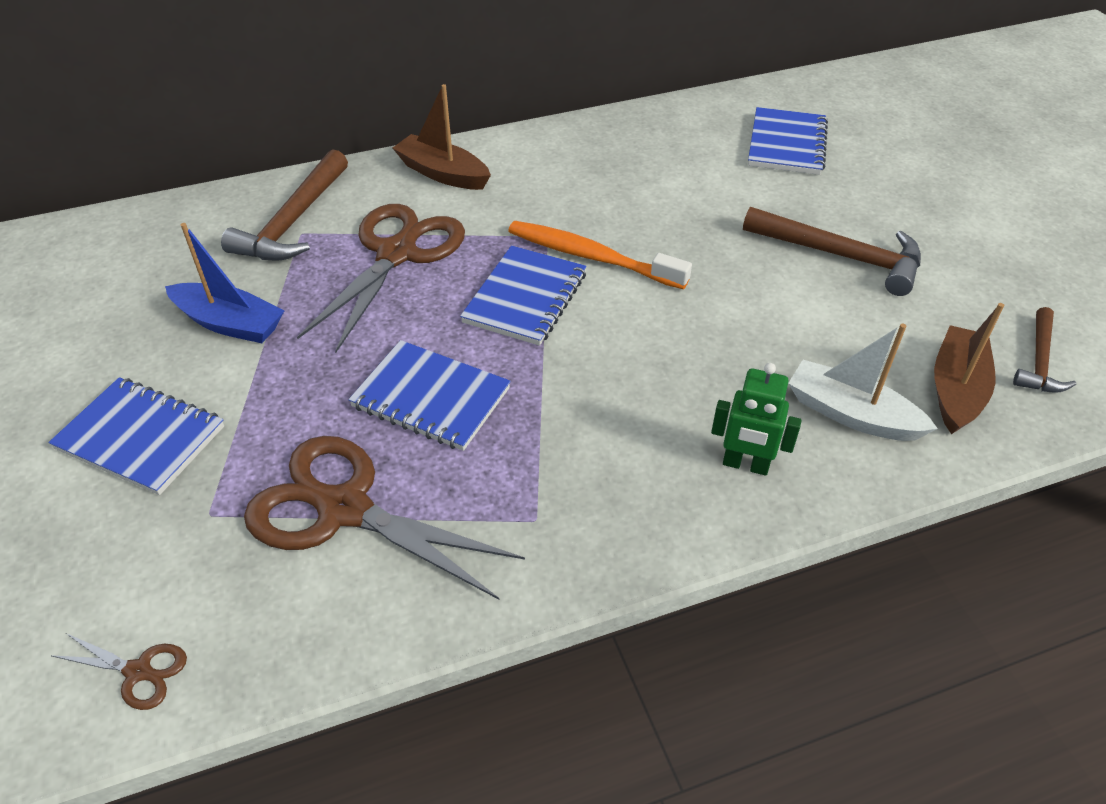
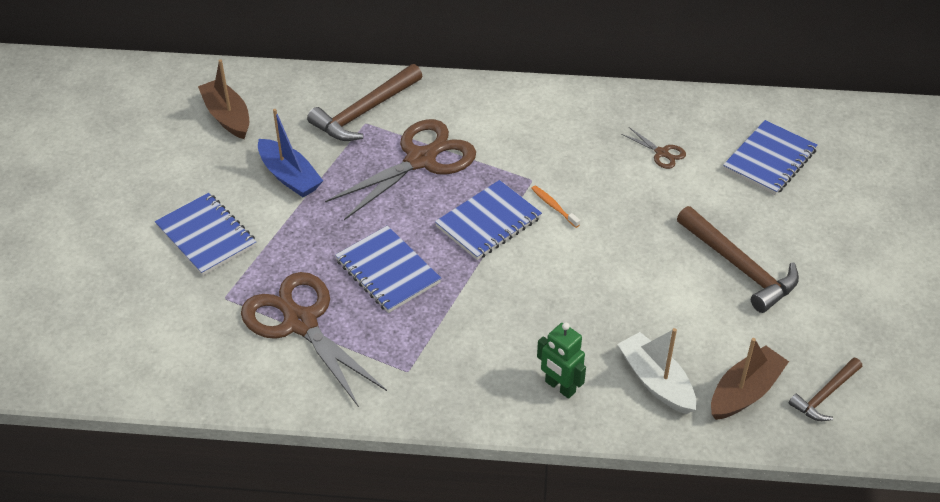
camera: 25 degrees right, 0 degrees up
brown scissors [50,633,187,710] -> brown scissors moved to [621,127,686,169]
brown boat [393,84,491,190] -> brown boat moved to [198,59,249,139]
orange toothbrush [508,221,692,290] -> orange toothbrush [531,185,580,228], size x0.46

